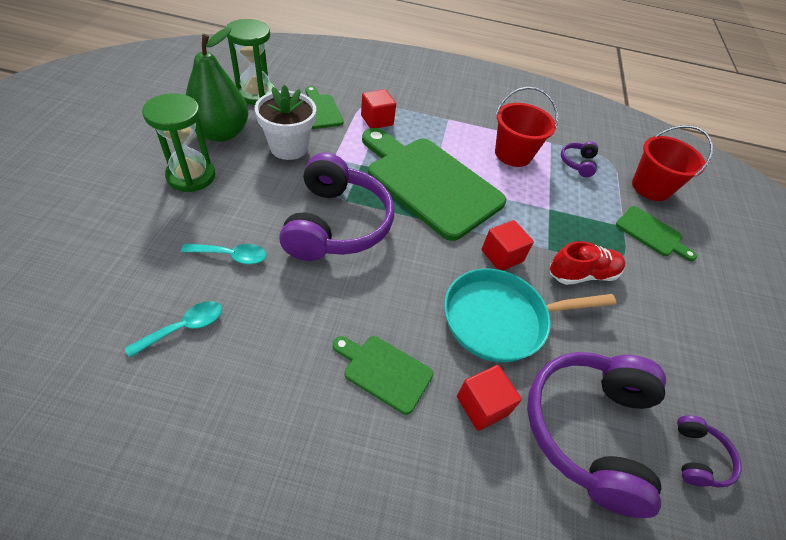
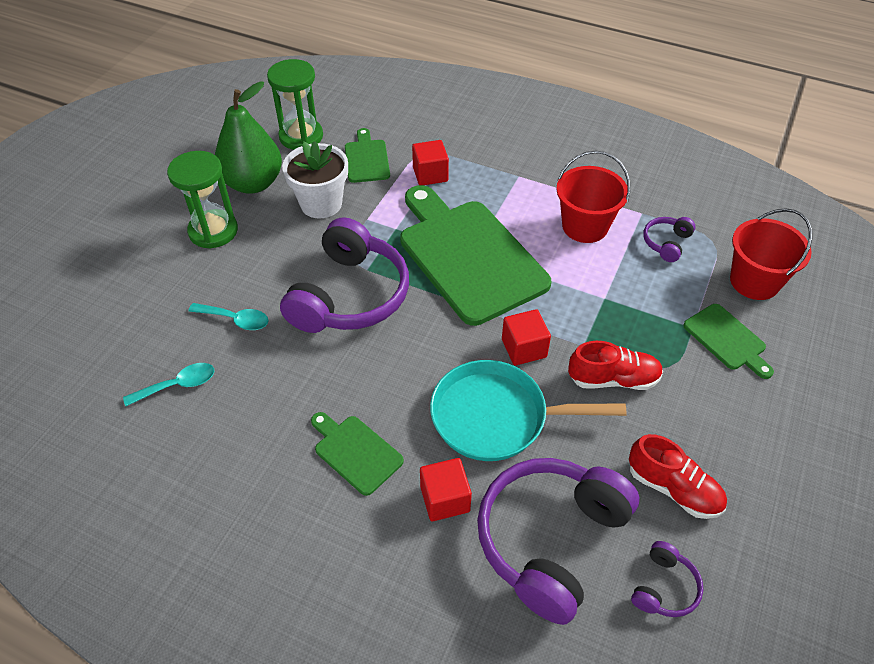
camera: 20 degrees right, 0 degrees up
none -> red shoe [629,434,727,519]

